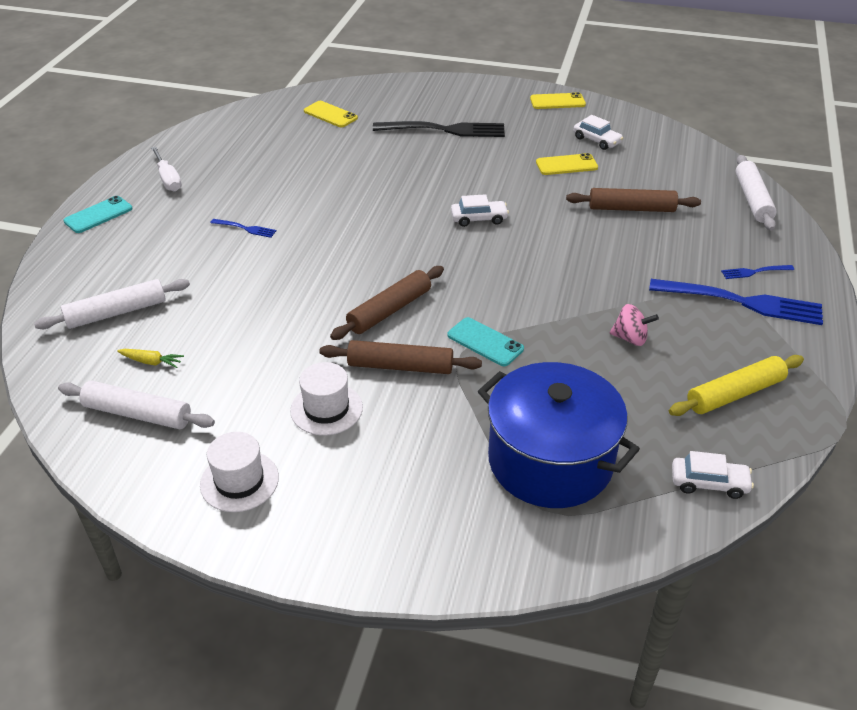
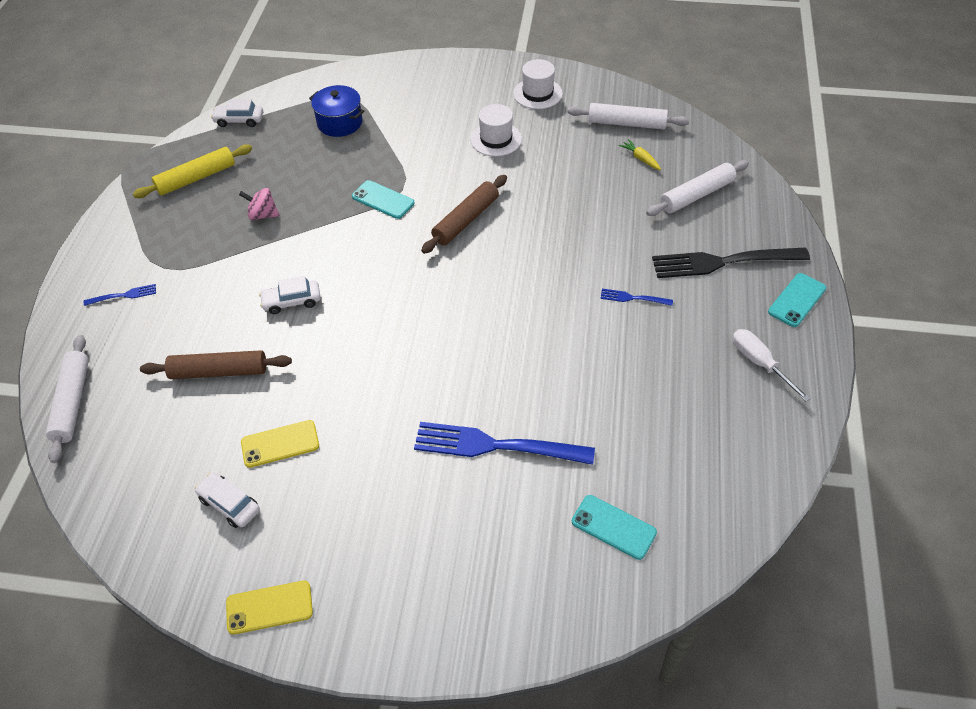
camera: 175 degrees right, 10 degrees up
yellow carrot [117,349,184,368] -> yellow carrot turned 45 degrees clockwise [619,139,661,170]
yellow phone [304,101,358,127] -> turquoise phone [572,495,657,560]
brown rolling pin [320,340,482,374] -> none
black fork [373,121,505,137] -> black fork moved to [652,248,810,278]
white car [451,194,509,227] -> white car moved to [259,276,321,314]
blue pot [478,362,640,508] -> blue pot [309,85,364,137], size x0.55
blue fork [649,279,823,325] -> blue fork moved to [414,422,595,465]

